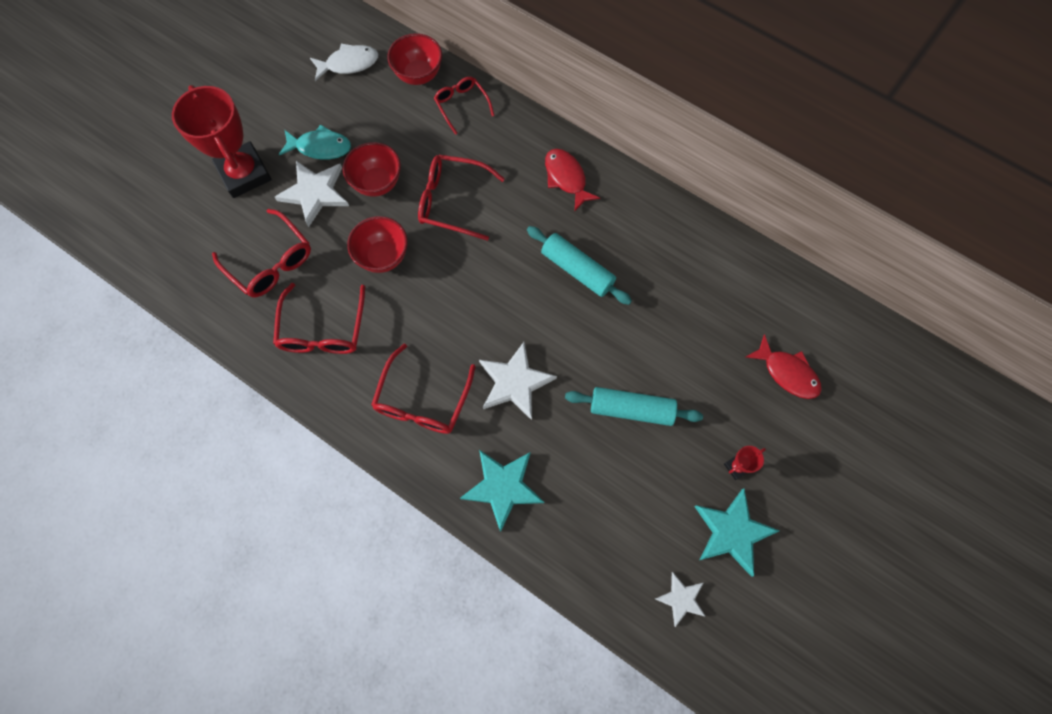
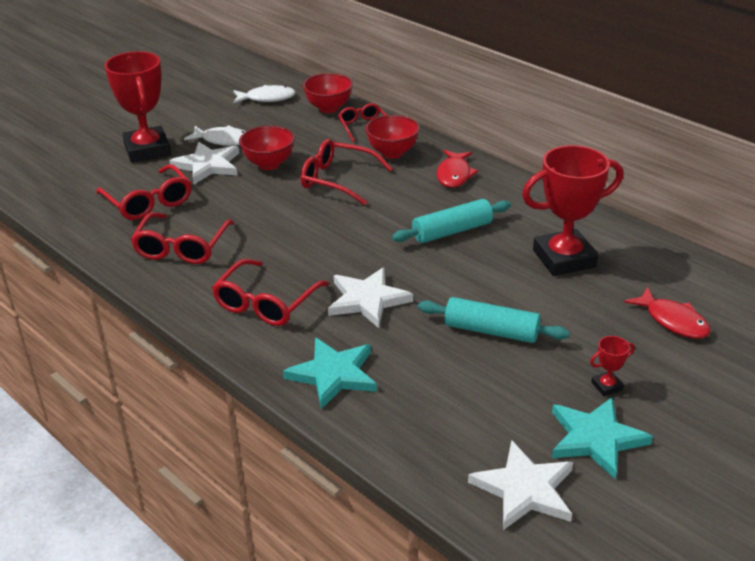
camera: 10 degrees right, 35 degrees down
turquoise fish [279,124,351,159] -> white fish [184,125,246,146]
red bowl [347,216,408,273] -> red bowl moved to [365,115,420,159]
turquoise rolling pin [527,226,632,305] -> turquoise rolling pin turned 75 degrees counterclockwise [392,199,511,243]
red fish [545,149,600,211] -> red fish turned 150 degrees counterclockwise [437,150,478,188]
white star [655,572,706,627] -> white star [468,440,573,530], size x1.69
none -> red trophy [522,145,623,276]

